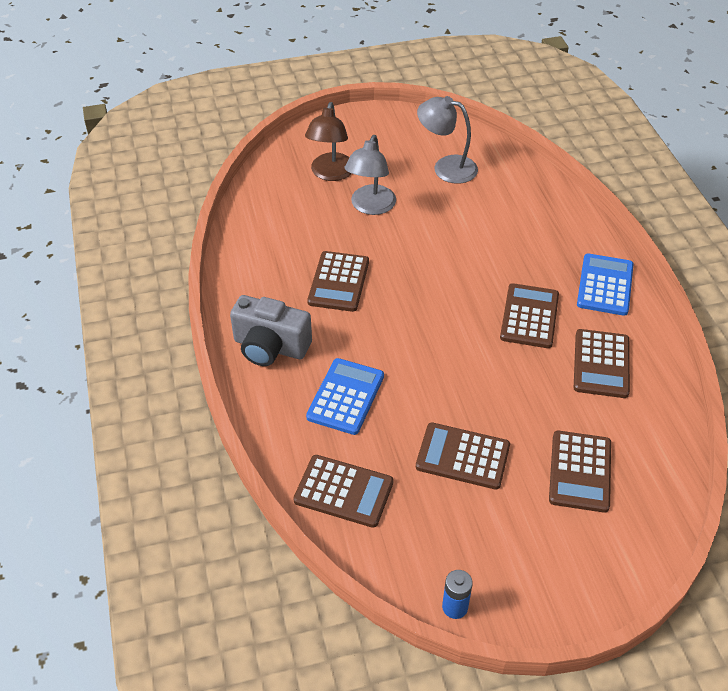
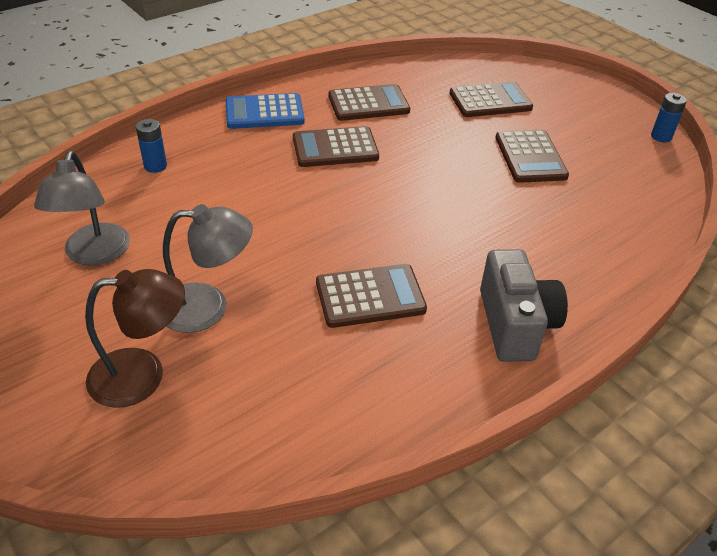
camera: 115 degrees left, 5 degrees down
brown calculator [293,455,394,528] -> none
blue calculator [306,358,384,435] -> none
none -> blue battery [136,119,167,173]

